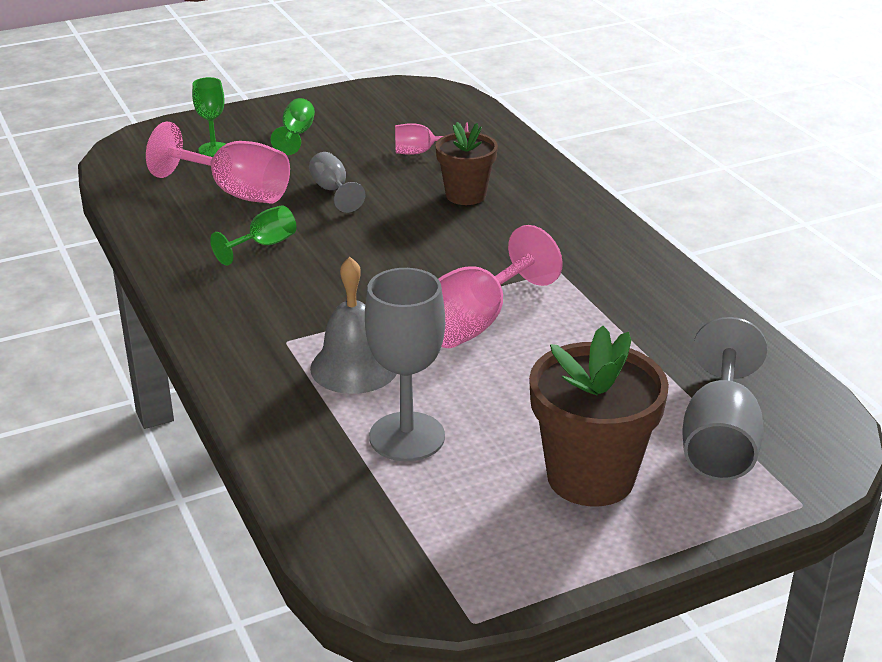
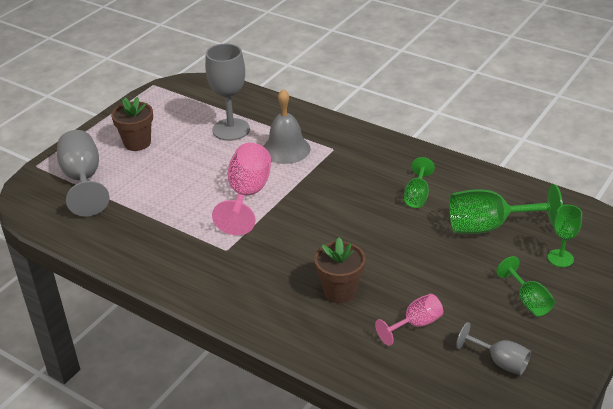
camera: 150 degrees right, 5 degrees up
pink goblet [146,122,290,203] -> green goblet [449,184,563,234]
grey goblet [309,152,365,213] -> grey goblet moved to [456,322,531,375]
brown flower pot [529,326,669,506] -> brown flower pot [111,97,153,151], size x0.63

